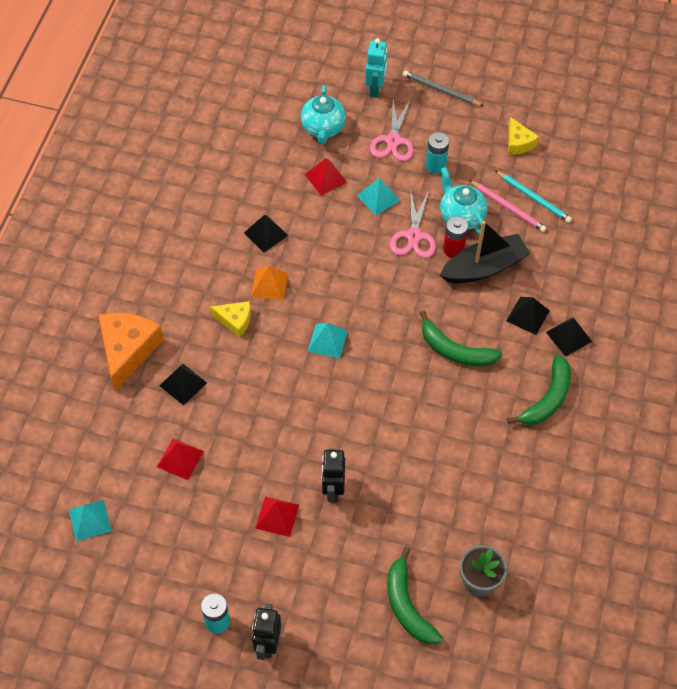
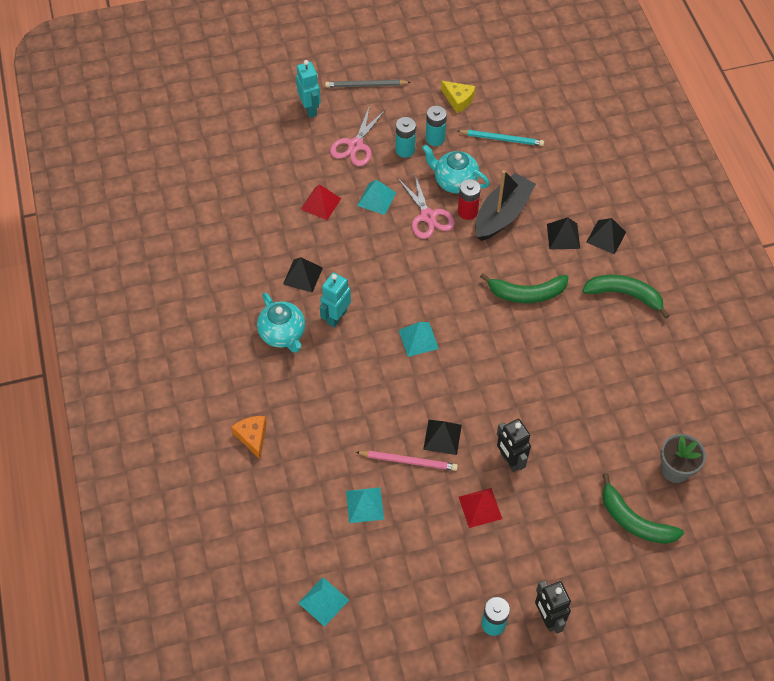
camera: 30 degrees left, 0 degrees up
orange cheese [98,313,163,391] -> orange cheese [231,416,267,459], size x0.55
red pyramid [157,438,204,480] -> turquoise pyramid [346,487,384,523]
black pyramid [159,364,207,405] -> black pyramid moved to [423,420,462,455]
yellow cheese [210,301,251,338] -> none
orange pyramid [251,266,288,300] -> turquoise robot [320,272,351,328]
turquoise teapot [301,85,346,144] -> turquoise teapot moved to [257,292,305,353]
pink scissors [370,99,414,161] -> pink scissors turned 45 degrees clockwise [330,105,385,166]
pink pencil [469,180,547,232] -> pink pencil moved to [356,451,458,471]
green banana [507,354,571,425] -> green banana turned 75 degrees counterclockwise [582,275,669,319]
none -> turquoise battery [426,106,447,146]

